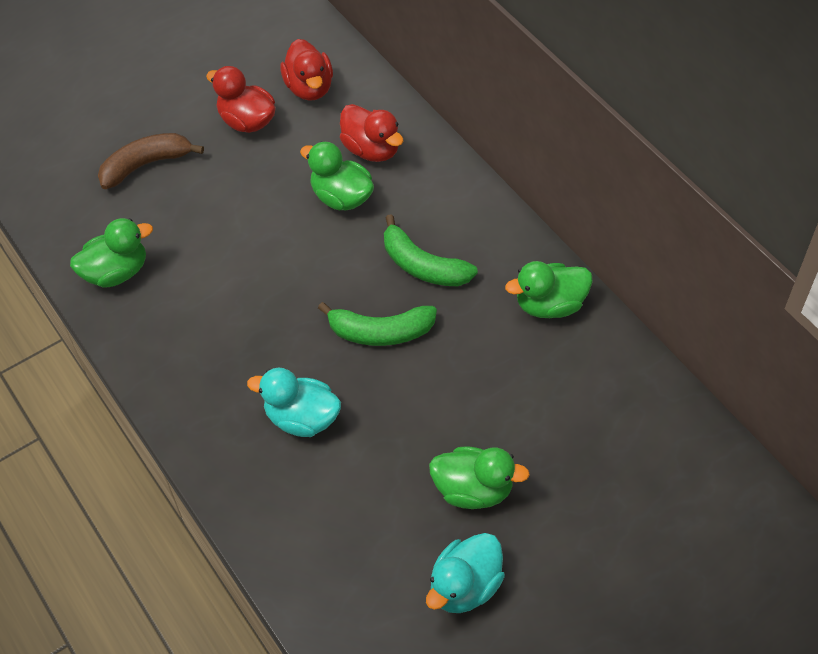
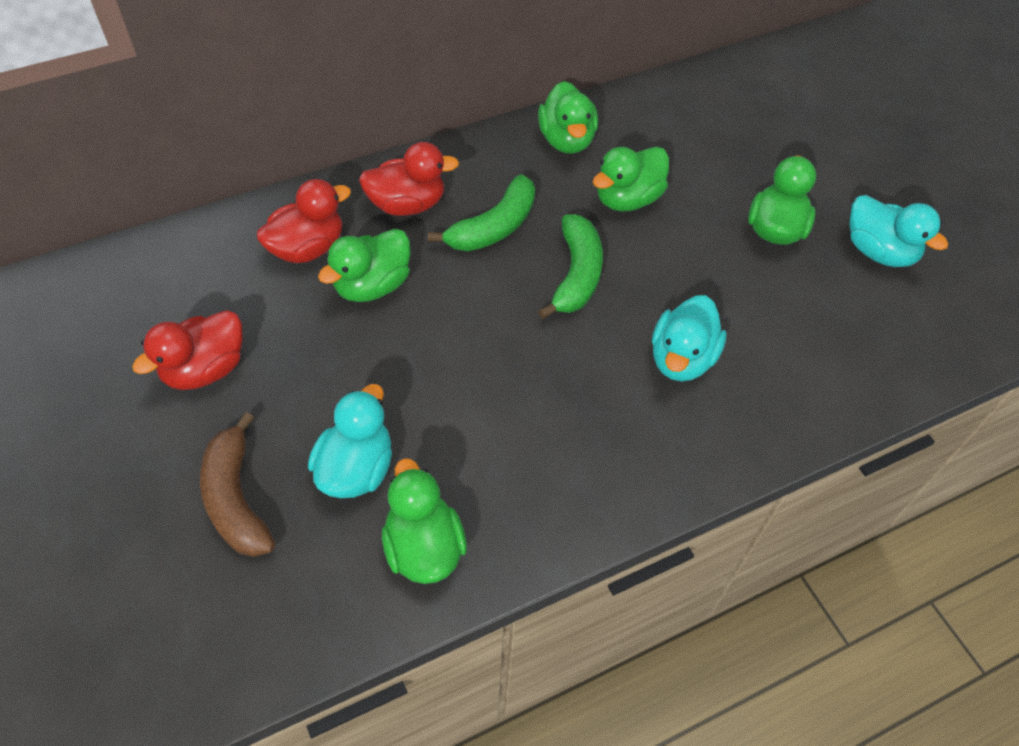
camera: 85 degrees left, 0 degrees up
red duck [280,39,333,101] -> red duck moved to [359,142,459,216]
none -> turquoise duck [308,384,392,498]
none -> green duck [593,147,669,211]

